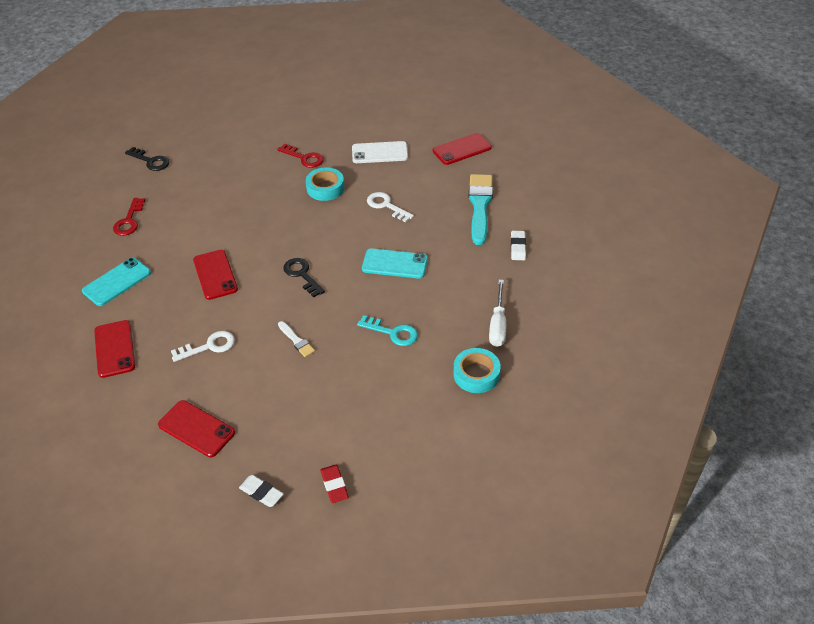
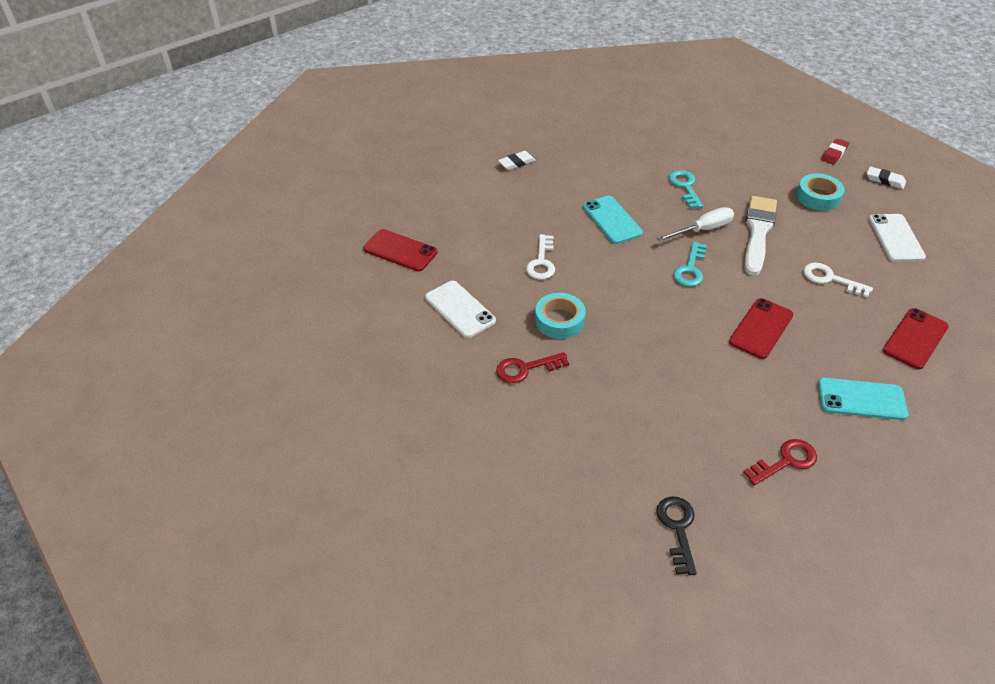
camera: 125 degrees left, 0 degrees up
red phone [158,400,235,457] -> white phone [869,214,926,262]
white eraser [239,475,284,507] -> white eraser turned 60 degrees counterclockwise [867,166,906,189]
red key [277,143,324,168] -> red key turned 105 degrees counterclockwise [496,352,569,383]
white brush [278,321,315,357] -> white brush [745,196,777,276], size x2.12
black key [283,258,325,298] -> turquoise key [673,242,707,287]
turquoise tape [454,348,501,393] -> turquoise tape moved to [797,174,845,211]
turquoise brush [468,174,493,245] -> none
white screwdriver [489,280,506,347] -> white screwdriver moved to [657,207,734,241]

